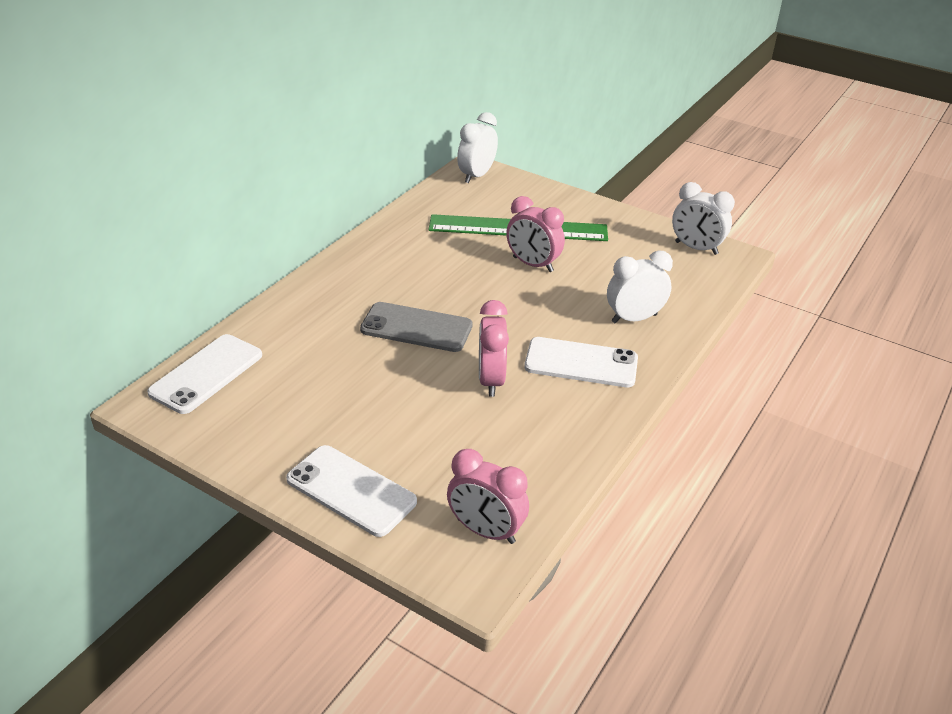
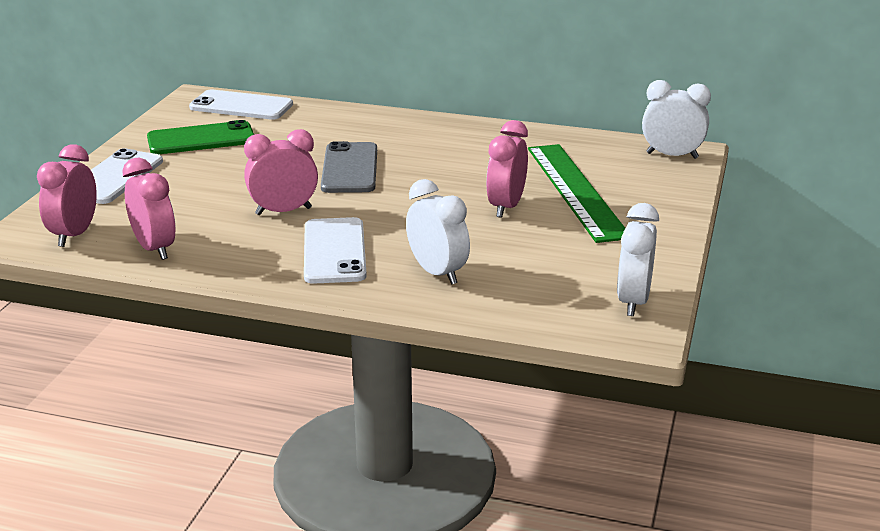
camera: 75 degrees right, 10 degrees down
none -> pink clock [122,158,176,260]
none -> green phone [147,120,254,154]

